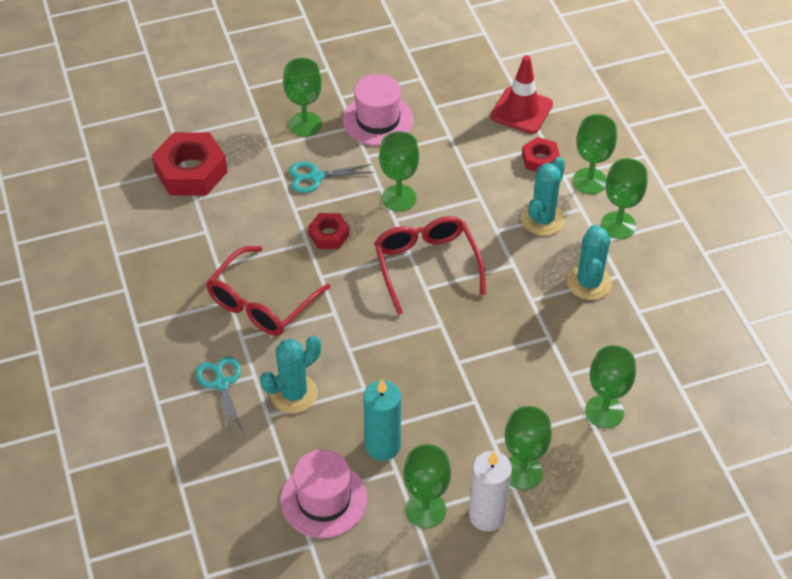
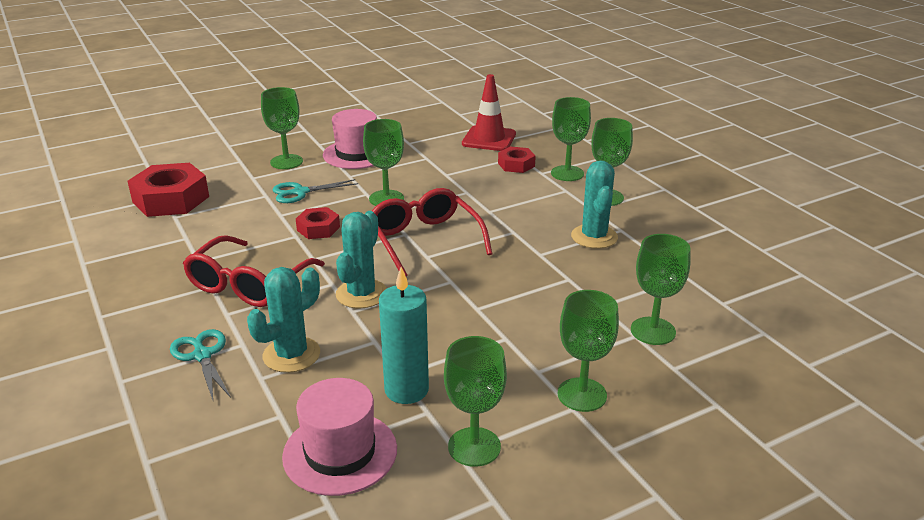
camera: 10 degrees left, 20 degrees down
white candle [469,451,512,531] -> none
turquoise cactus [521,157,565,236] -> turquoise cactus moved to [336,211,387,309]

